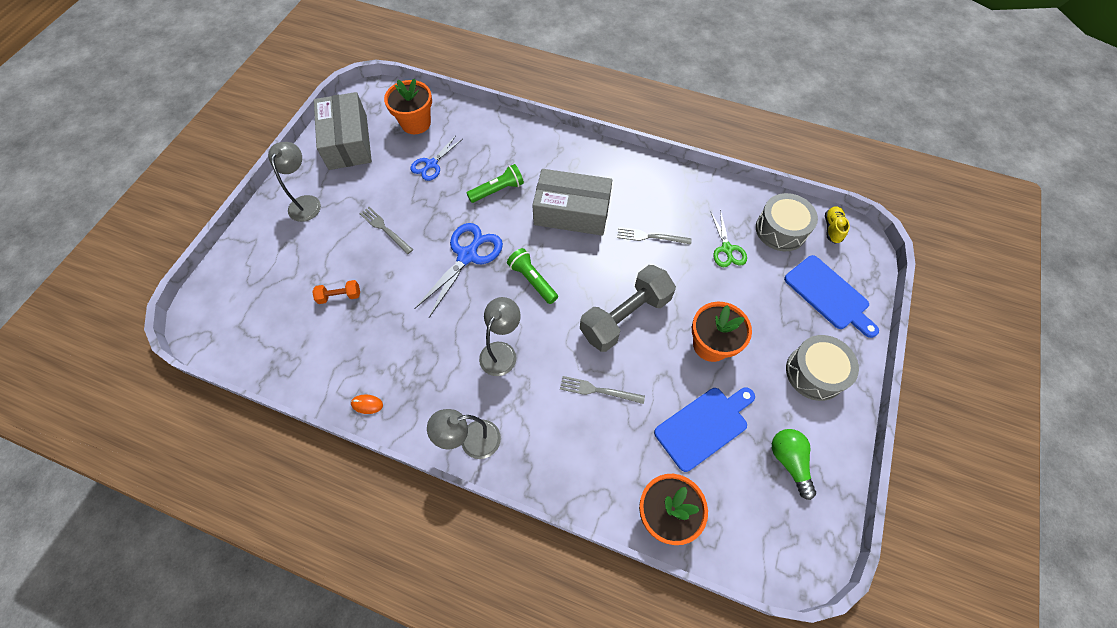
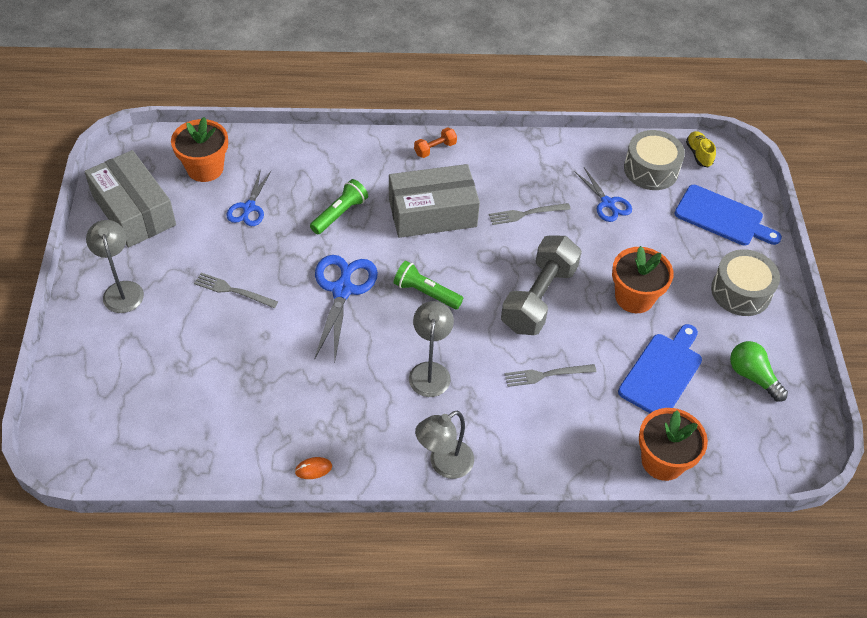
camera: 25 degrees left, 10 degrees down
orange dumbbell [312,280,360,304] -> orange dumbbell moved to [414,127,457,158]
green scissors [711,210,747,267] -> blue scissors [575,167,632,222]

